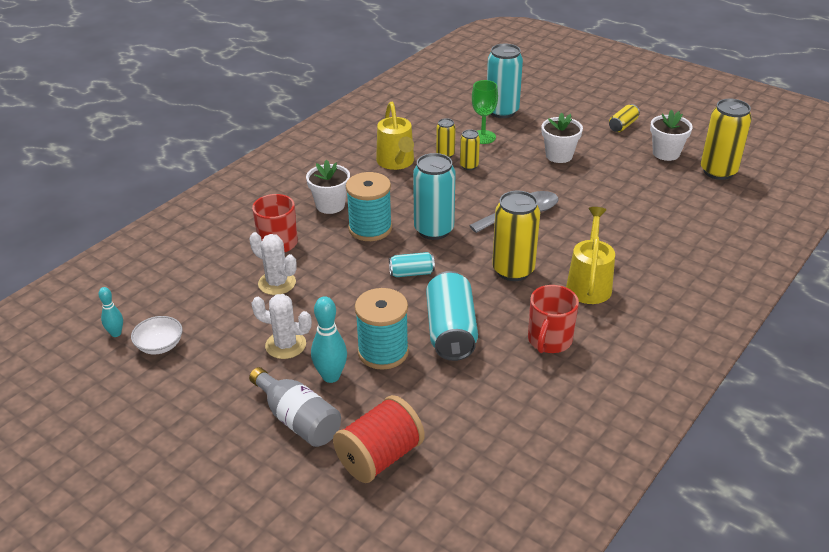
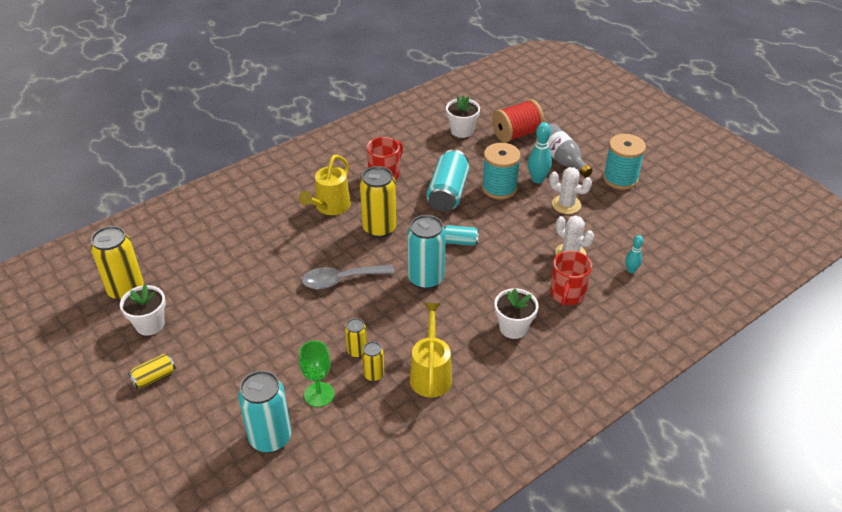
camera: 165 degrees left, 5 degrees up
turquoise bowling pin [98,287,123,337] -> turquoise bowling pin moved to [625,235,643,273]
white bowl [131,316,183,354] -> none
turquoise spool [346,172,392,241] -> turquoise spool moved to [603,134,646,190]
white flower pot [542,112,583,163] -> white flower pot moved to [446,95,480,138]

